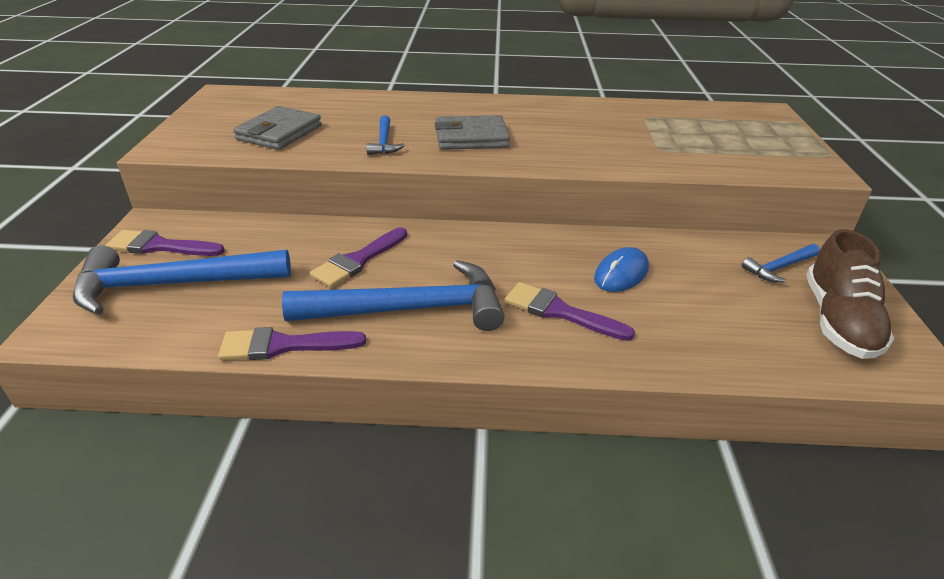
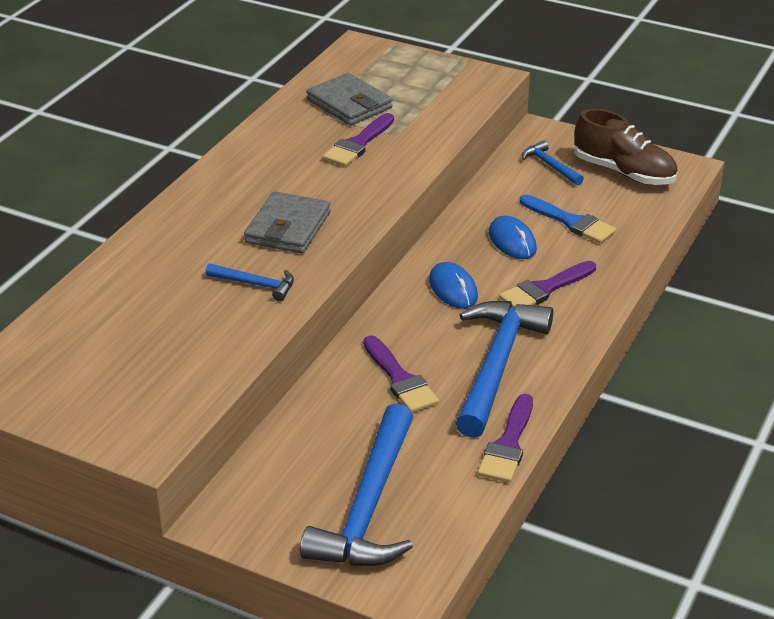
camera: 65 degrees left, 0 degrees up
purple brush [105,230,225,256] -> purple brush moved to [323,113,394,167]
grey wallet [233,106,322,150] -> grey wallet moved to [307,73,392,125]
blue hammer [742,244,820,283] -> blue hammer turned 150 degrees clockwise [522,140,584,185]
none -> blue mouse [429,262,478,309]
none -> blue brush [520,195,616,243]

